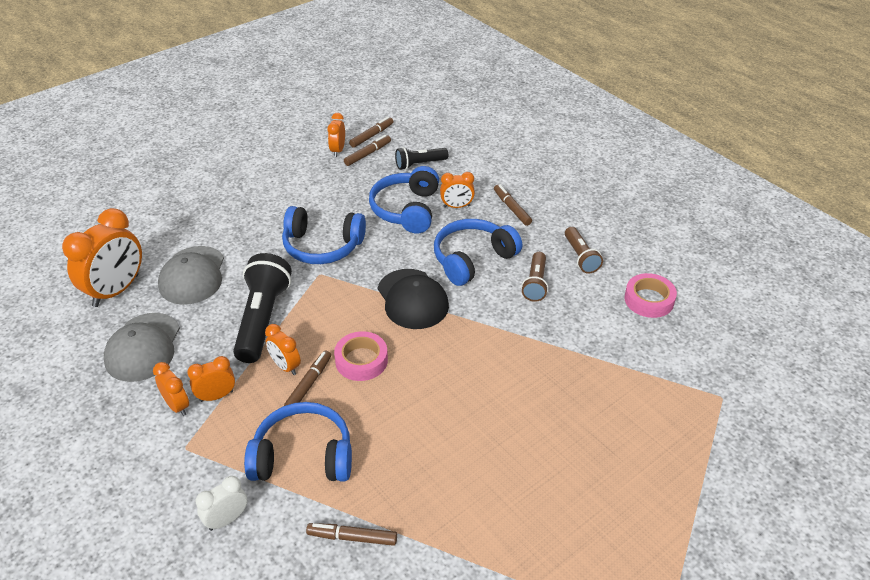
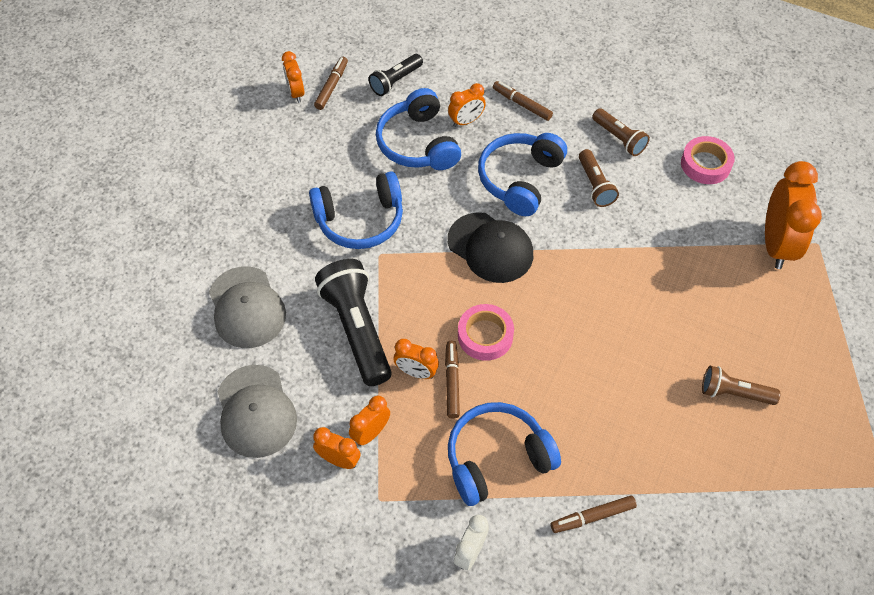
camera: 25 degrees left, 15 degrees up
orange clock [62,208,142,307] -> orange clock moved to [765,161,822,269]
brown marker [349,117,394,148] -> none
none -> brown flashlight [702,366,780,405]

